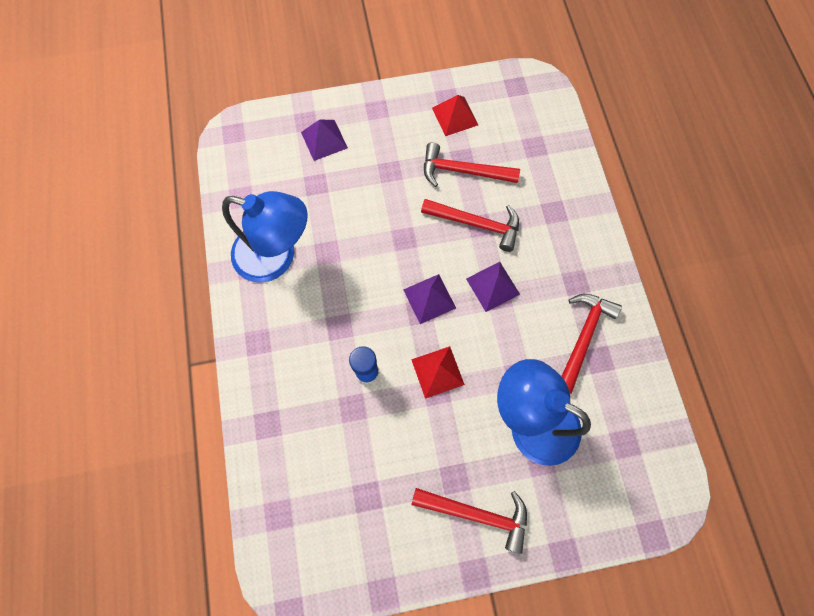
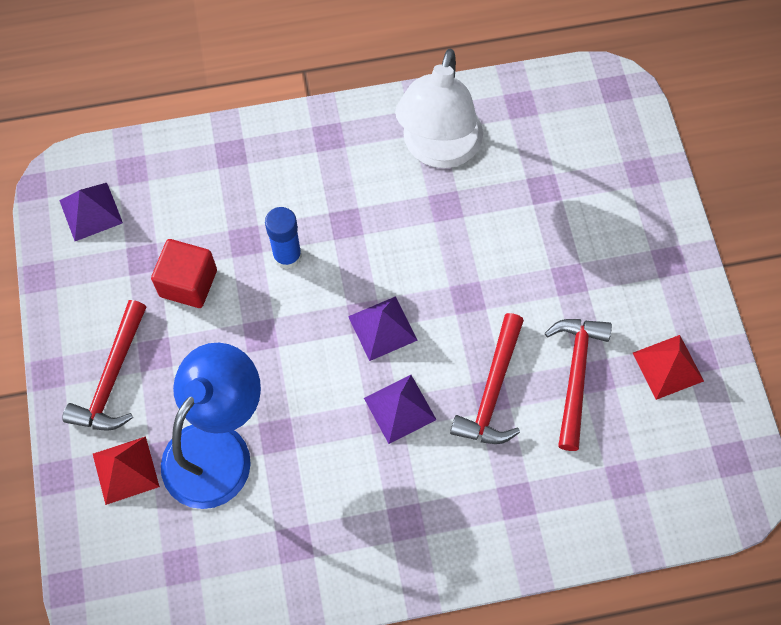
camera: 90 degrees right, 5 degrees down
blue lamp [222,191,308,283] -> white lamp [395,49,483,168]
purple pyramid [301,120,348,161] -> purple pyramid moved to [59,183,123,241]
red pyramid [411,346,465,399] -> red pyramid moved to [93,436,160,505]
red hammer [562,294,622,394] -> none
none -> red cube [151,239,217,308]

